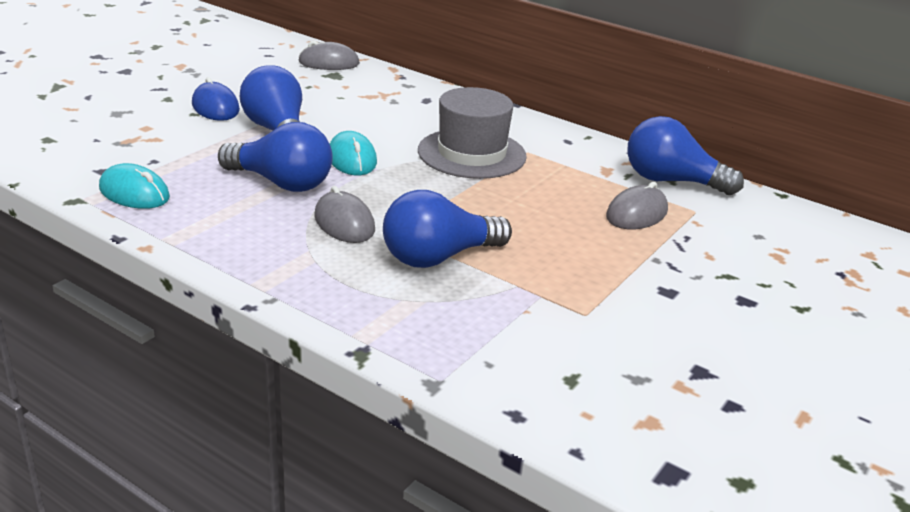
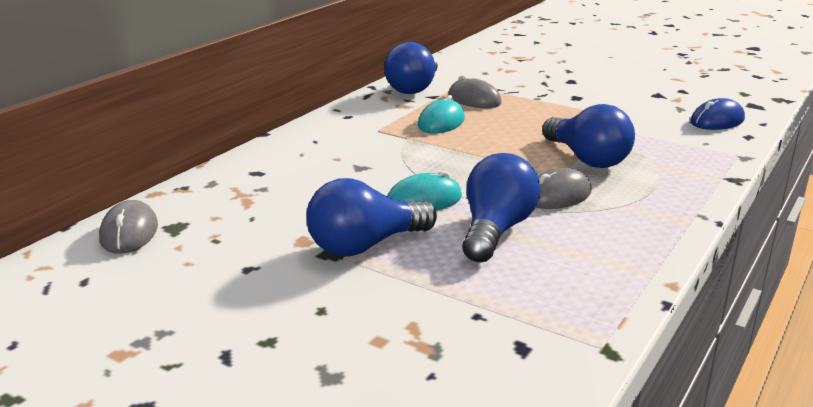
camera: 90 degrees left, 5 degrees down
turquoise mouse [99,163,170,209] -> turquoise mouse moved to [418,95,465,133]
blue mouse [192,77,240,121] -> blue mouse moved to [690,98,745,130]
grey hat [418,87,527,179] -> none

